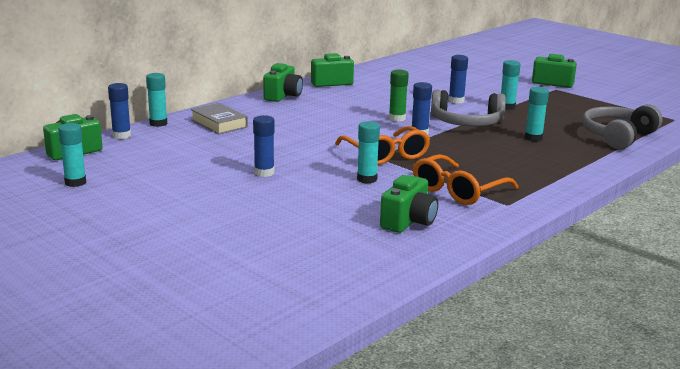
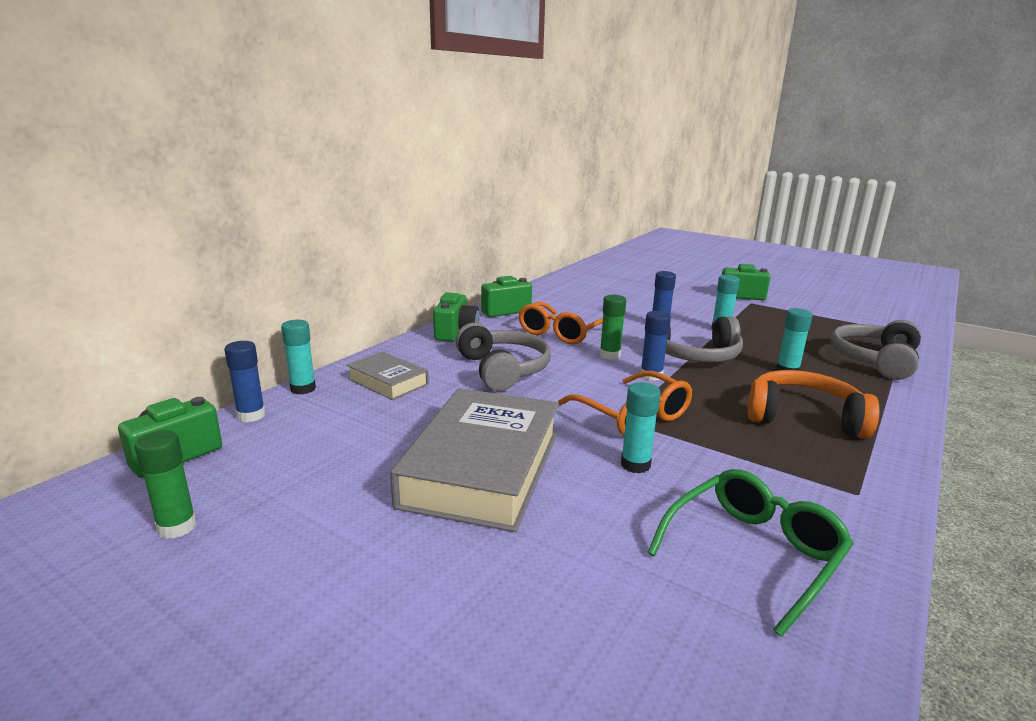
camera: 10 degrees left, 0 degrees up
turquoise glue stick [58,123,86,187] -> green glue stick [135,430,197,539]
blue glue stick [253,115,275,177] -> grey book [390,388,559,532]
green camera [380,175,438,233] -> green glasses [647,469,854,637]
orange glasses [413,154,518,205] -> orange glasses moved to [518,302,603,344]
none -> grey headphones [455,323,551,391]
none -> orange headphones [748,370,880,439]

